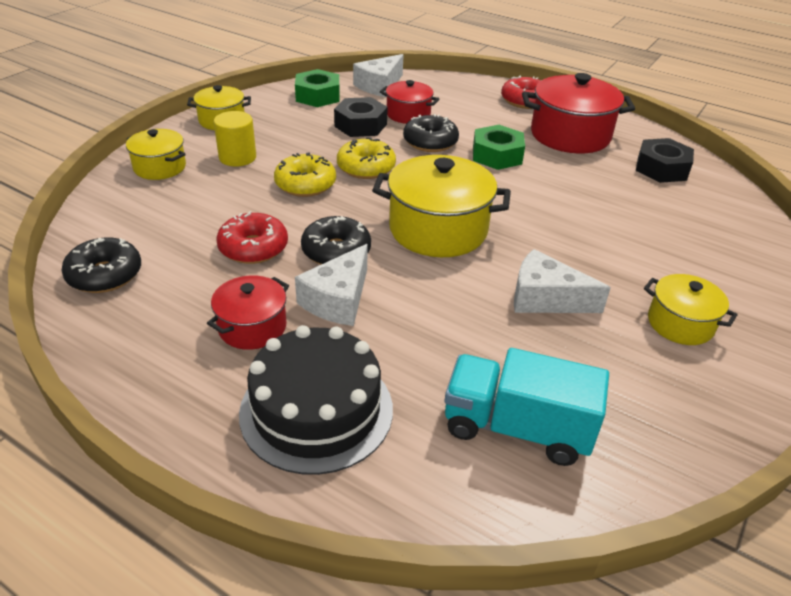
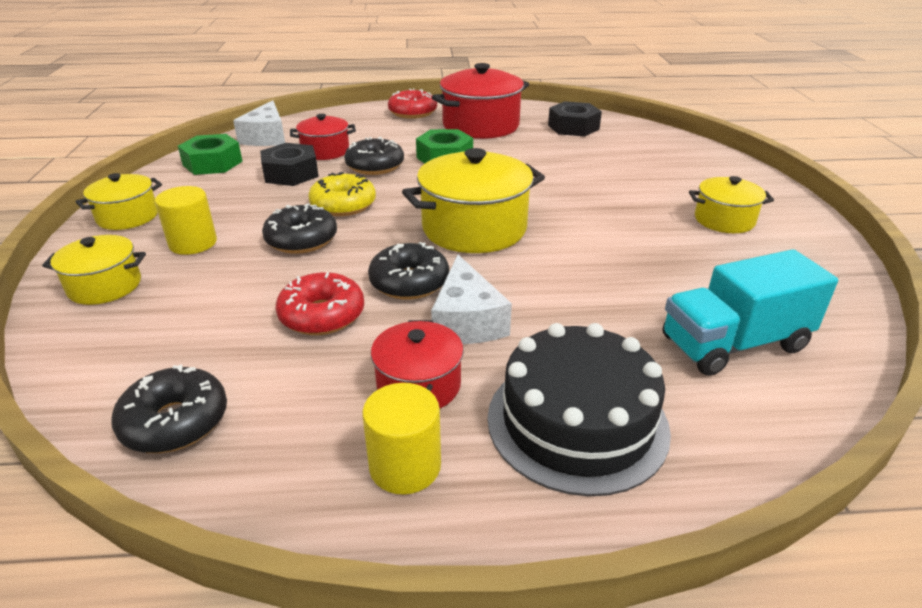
camera: 35 degrees left, 5 degrees down
yellow donut [274,152,336,197] -> black donut [262,203,337,254]
white cheese [514,249,611,313] -> none
none -> yellow cylinder [362,383,441,495]

